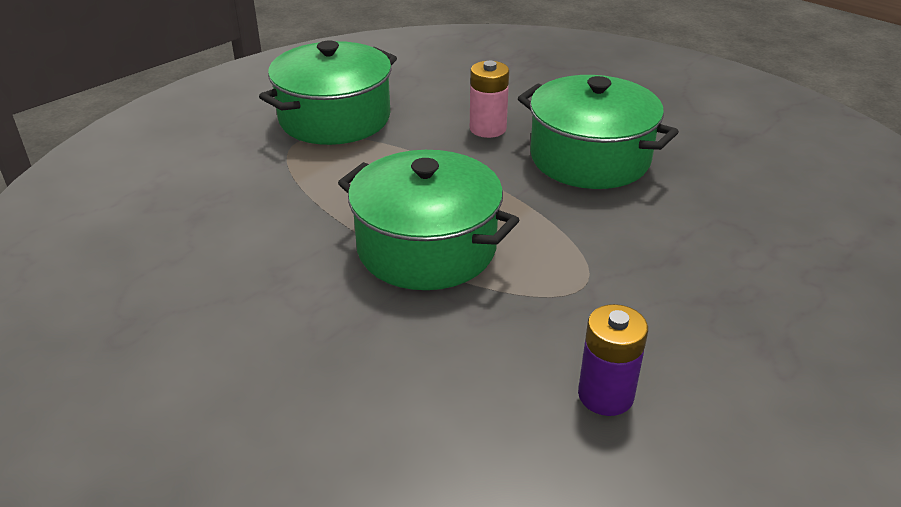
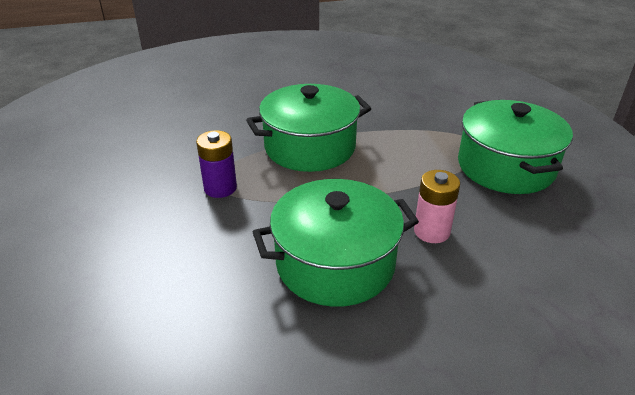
camera: 125 degrees right, 0 degrees up
purple battery [578,304,648,416] -> purple battery moved to [196,130,237,198]

